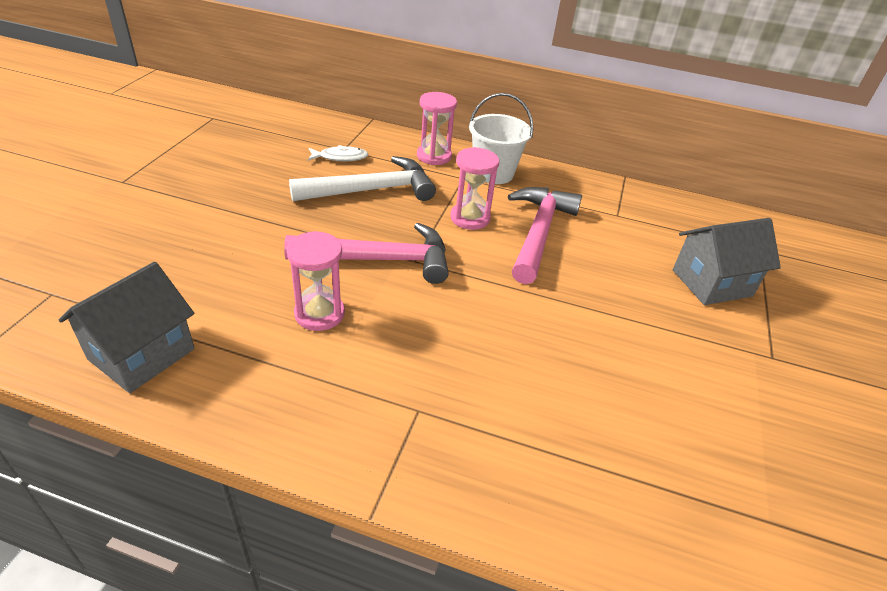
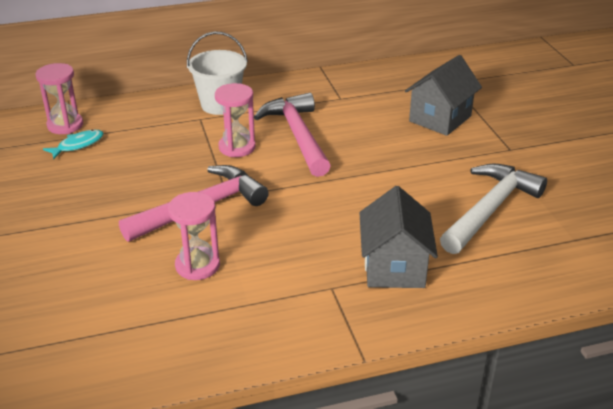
camera: 30 degrees left, 5 degrees down
grey house [58,262,195,393] -> grey house moved to [359,186,438,288]
white hammer [289,156,436,201] -> white hammer moved to [440,164,547,254]
white fish [308,145,368,161] -> turquoise fish [43,130,104,159]
pink hourglass [417,92,457,165] -> pink hourglass moved to [36,63,83,134]

